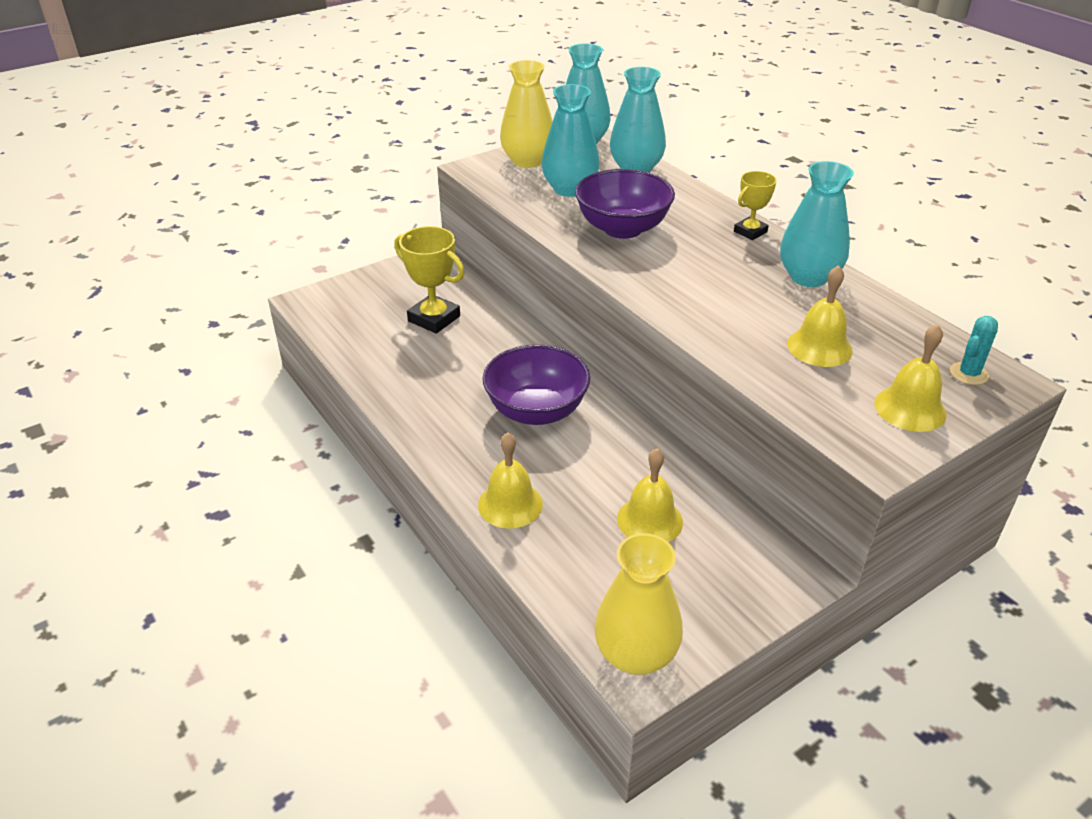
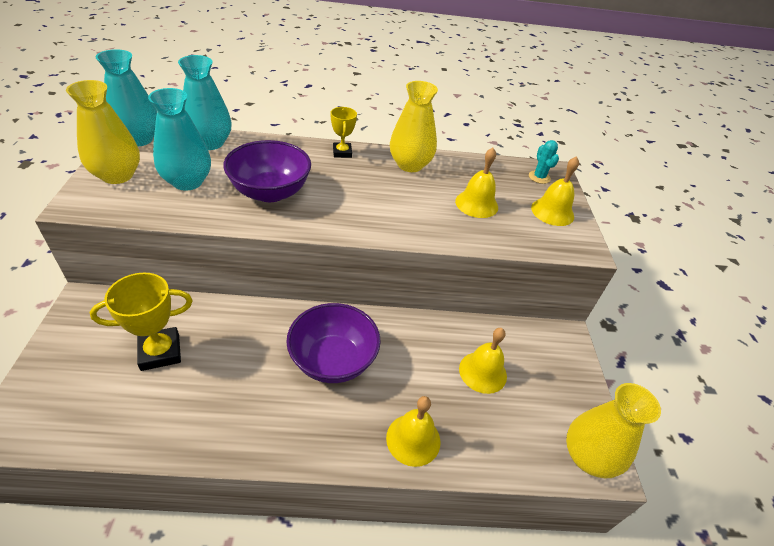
camera: 60 degrees left, 5 degrees up
turquoise vase [780,161,854,287] -> yellow vase [390,81,438,172]

